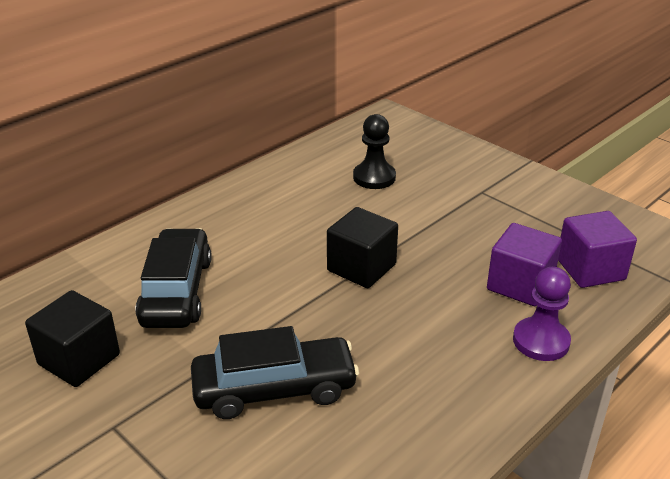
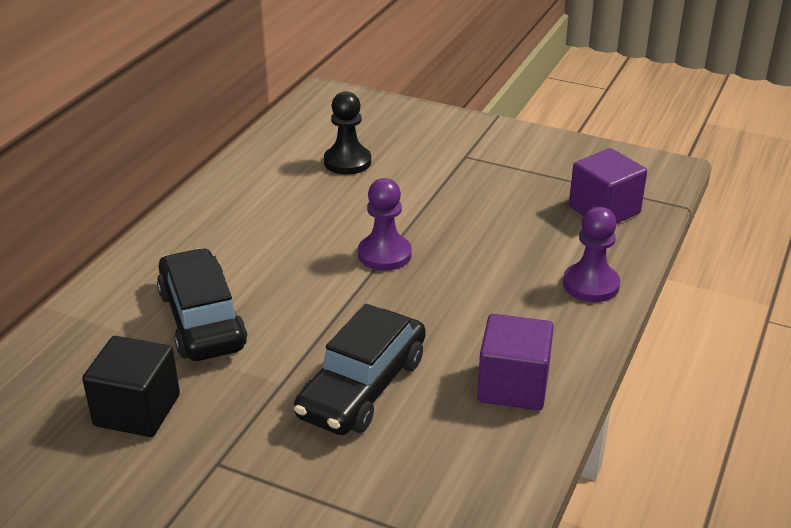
camera: 20 degrees left, 0 degrees up
black car [191,326,359,419] -> black car turned 150 degrees clockwise [294,304,426,435]
black cube [327,207,398,288] -> purple pawn [358,178,412,271]
purple cube [487,223,562,306] -> purple cube moved to [477,314,554,410]

